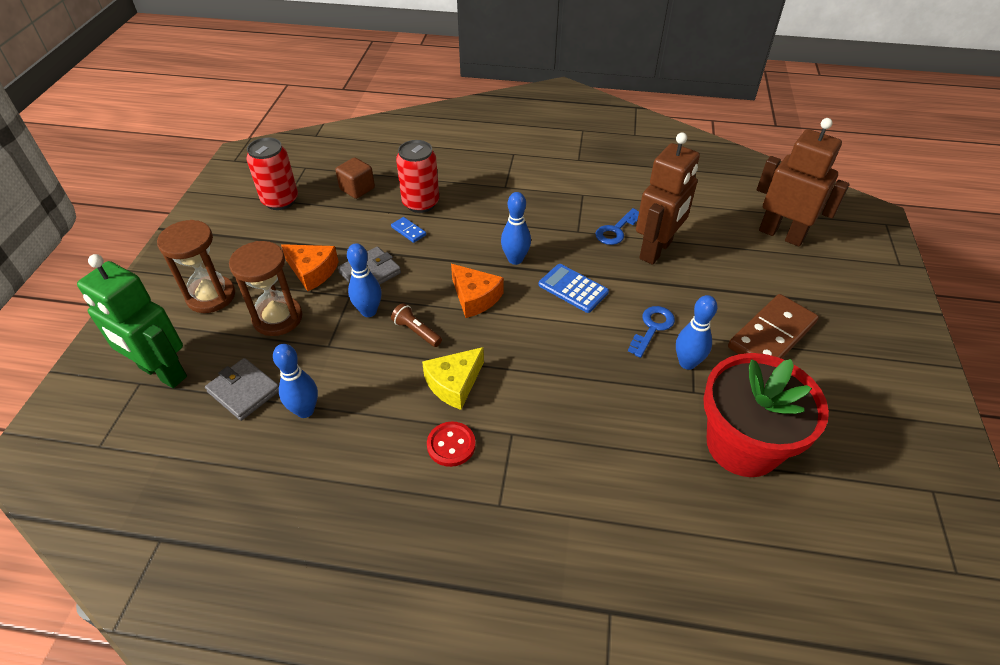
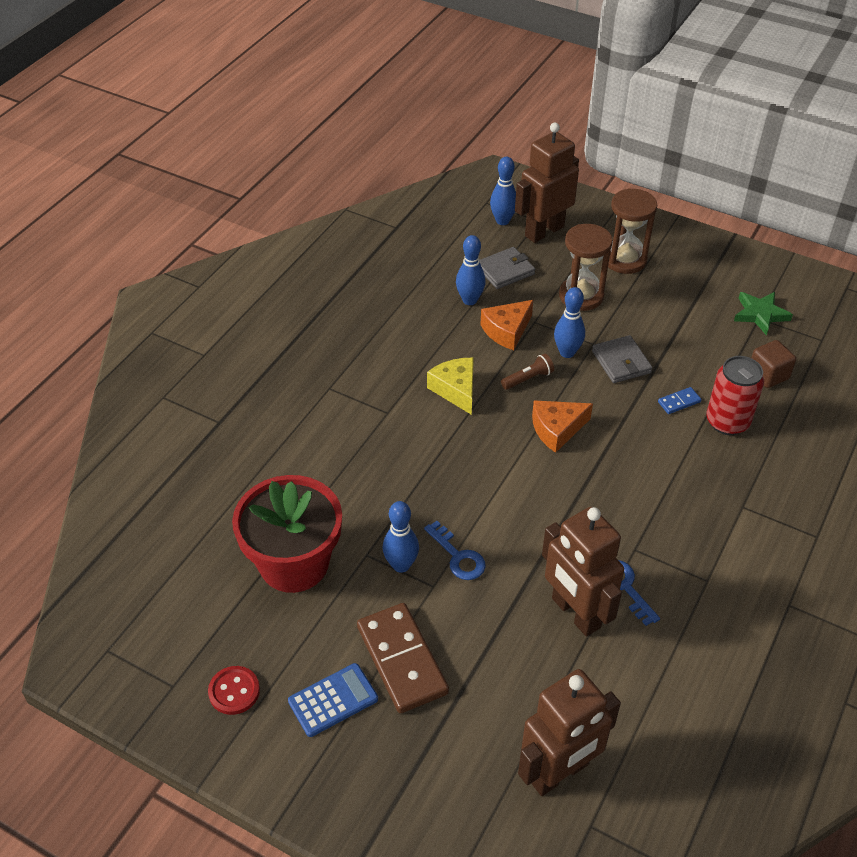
camera: 110 degrees right, 0 degrees up
green robot [77,254,187,388] -> brown robot [515,123,579,243]
red can [246,137,298,210] -> green star [734,292,793,336]
orange cheese [281,244,339,291] -> orange cheese moved to [480,300,533,350]
red button [427,422,476,467] -> red button moved to [208,666,260,715]
blue bowling pin [501,192,531,265] -> blue bowling pin moved to [490,157,516,225]
blue calculator [538,264,609,313] -> blue calculator moved to [288,663,378,737]

